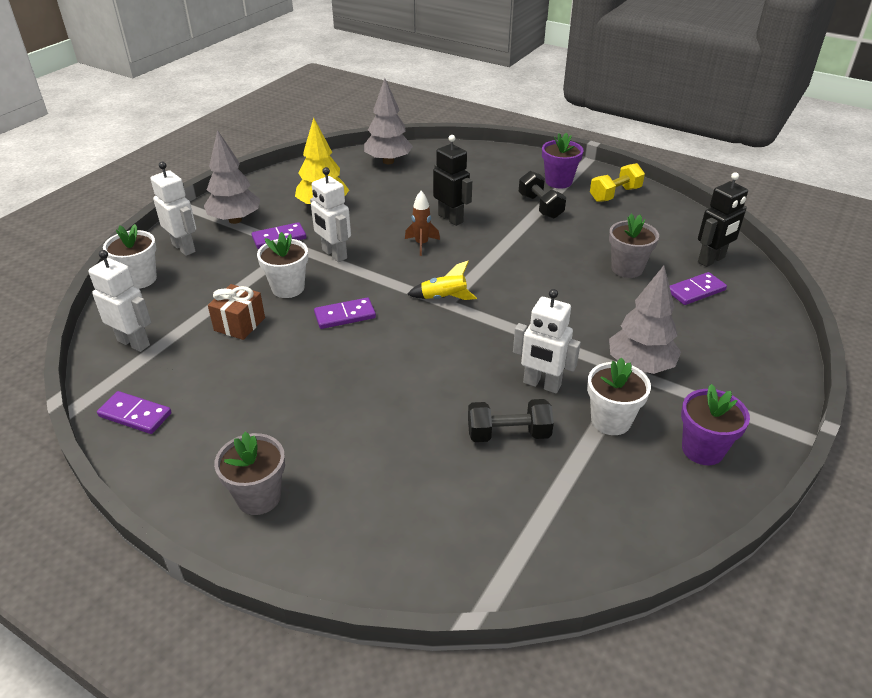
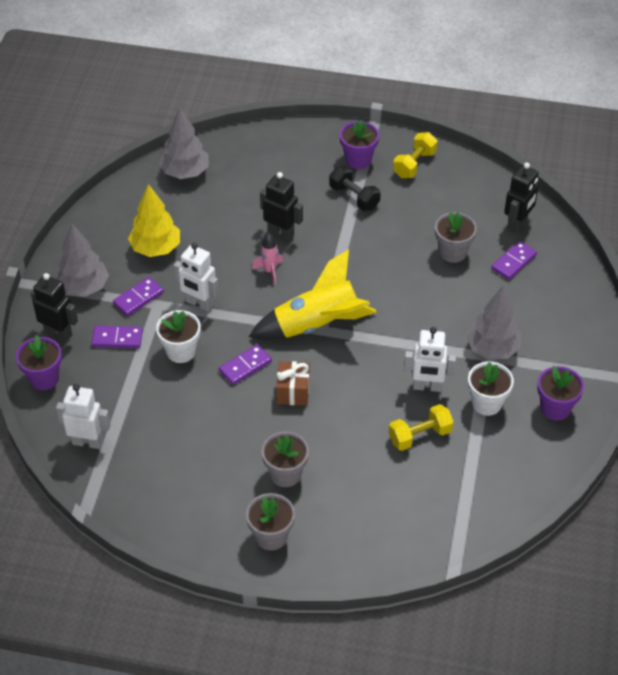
camera: 20 degrees left, 10 degrees up
purple domino [97,391,172,434] -> purple domino moved to [91,326,143,348]
white flower pot [103,224,157,289] -> purple flower pot [16,335,62,390]
white robot [150,162,196,256] -> black robot [31,273,78,342]
brown gift [208,284,265,340] -> brown gift moved to [276,361,310,406]
brown rocket [405,191,440,256] -> pink rocket [252,233,283,285]
yellow rocket [407,261,477,300] -> yellow rocket [249,249,376,340], size x2.16
black dumbbell [468,399,554,442] -> yellow dumbbell [389,404,454,451]
none -> grey flower pot [261,431,309,487]

